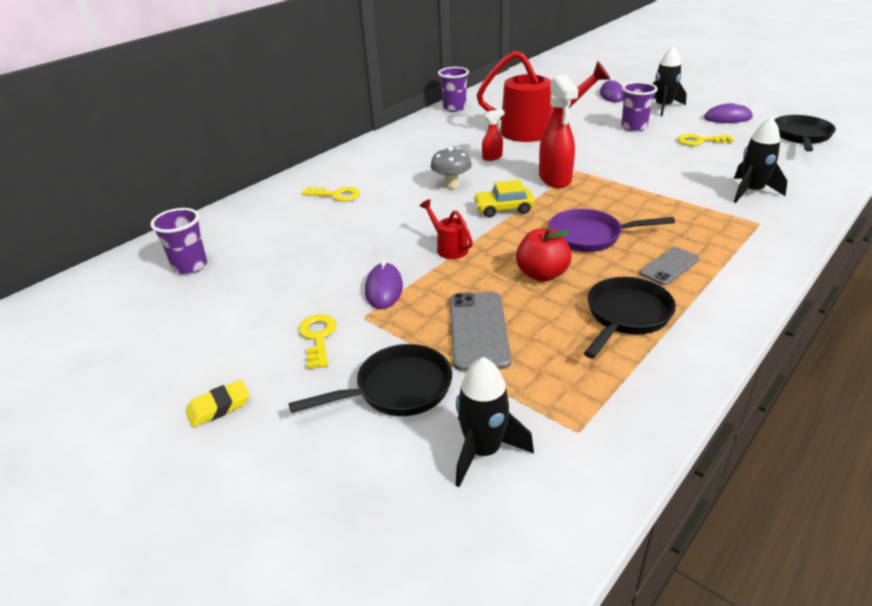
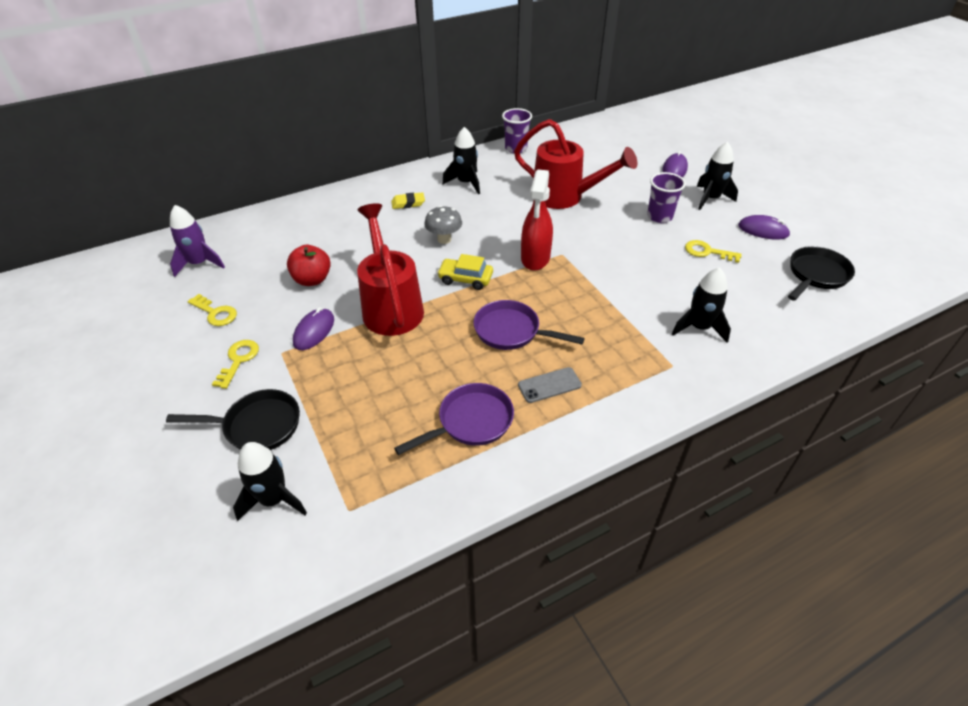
camera: 20 degrees right, 10 degrees up
purple cup [150,208,207,275] -> purple rocket [170,205,225,277]
yellow eraser [186,380,250,427] -> yellow eraser moved to [391,192,425,209]
yellow key [302,187,360,202] -> yellow key moved to [188,294,237,326]
red watering can [420,199,473,259] -> red watering can [357,203,424,336], size x2.22
grey phone [450,292,511,371] -> none
red spray bottle [482,109,505,161] -> none
red apple [516,228,572,282] -> red apple moved to [287,245,331,286]
black pan [584,277,676,359] -> purple pan [394,383,514,455]
none -> black rocket [442,127,480,194]

